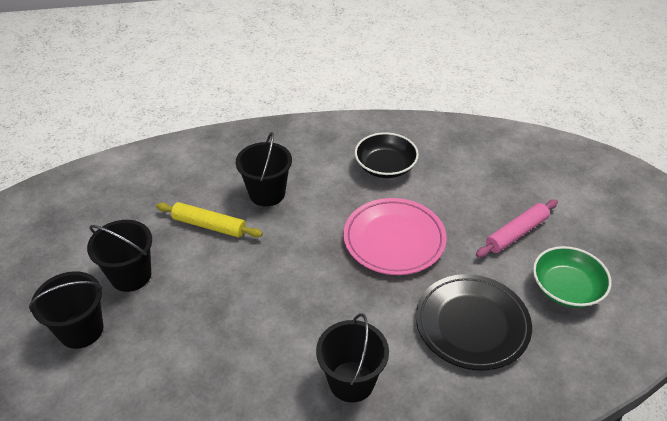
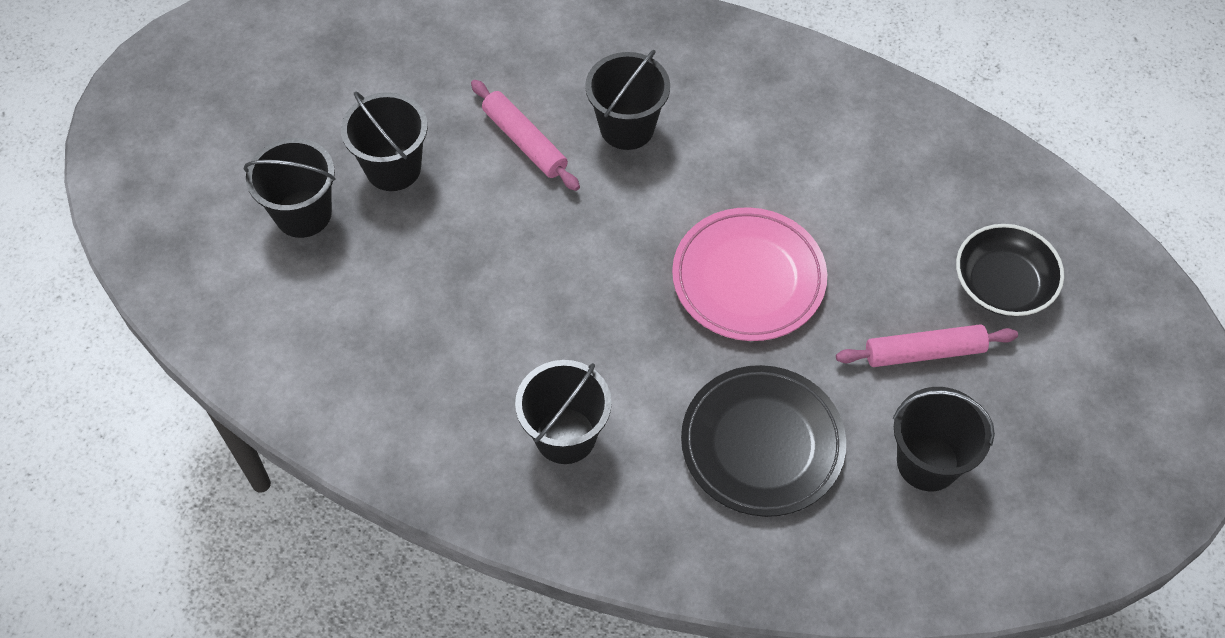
camera: 30 degrees right, 15 degrees up
yellow rolling pin [156,202,263,238] -> pink rolling pin [471,80,580,191]
black bowl [355,132,419,178] -> black bowl moved to [956,224,1064,316]
green bowl [533,246,611,308] -> black bucket [893,387,995,491]

